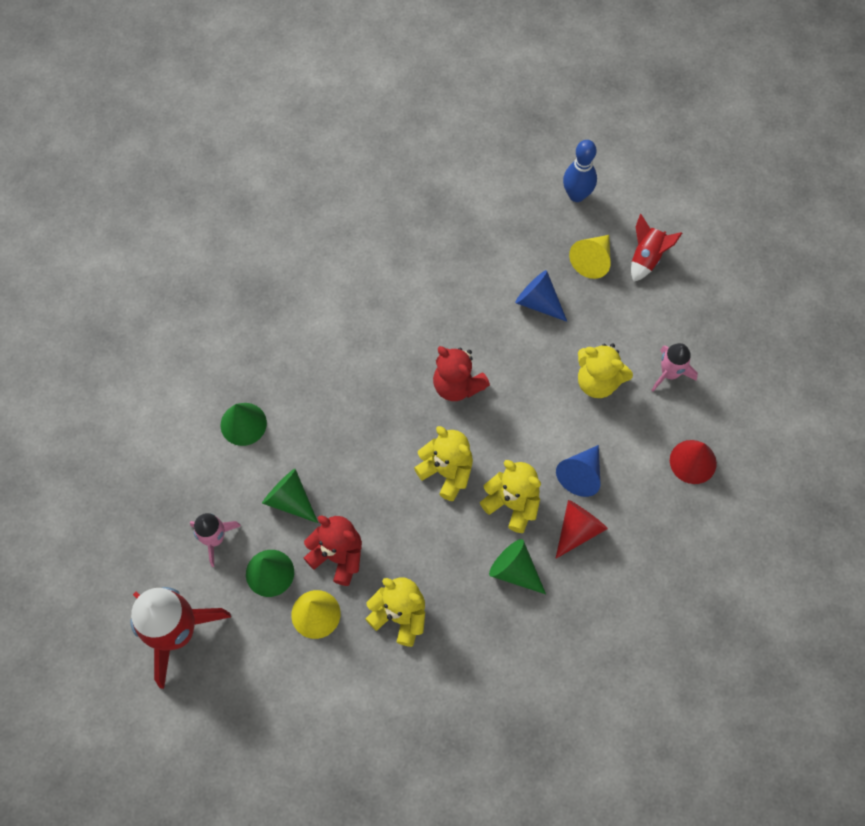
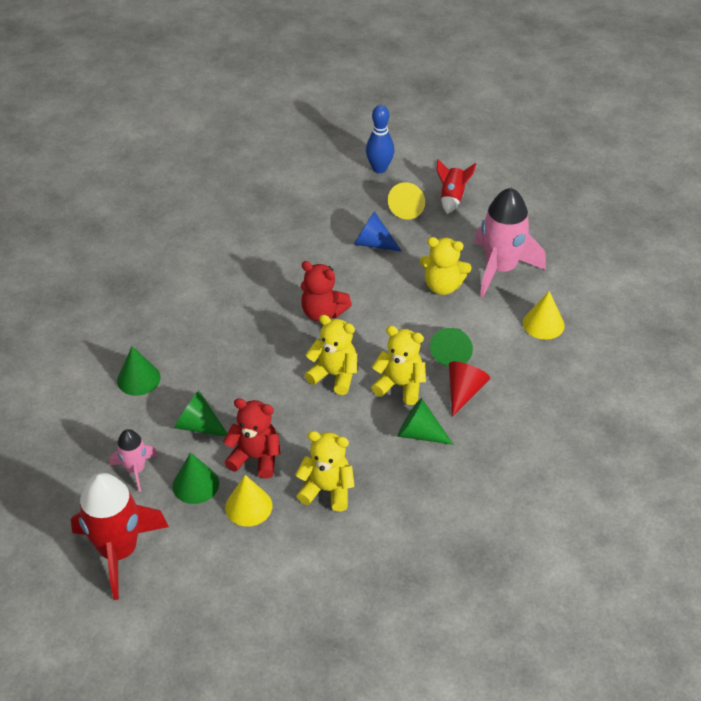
camera: 15 degrees left, 20 degrees down
blue cone [556,445,600,497] -> green cone [430,328,473,367]
pink rocket [651,343,698,391] -> pink rocket [474,188,546,297], size x1.89
red cone [670,440,717,484] -> yellow cone [523,291,564,340]

